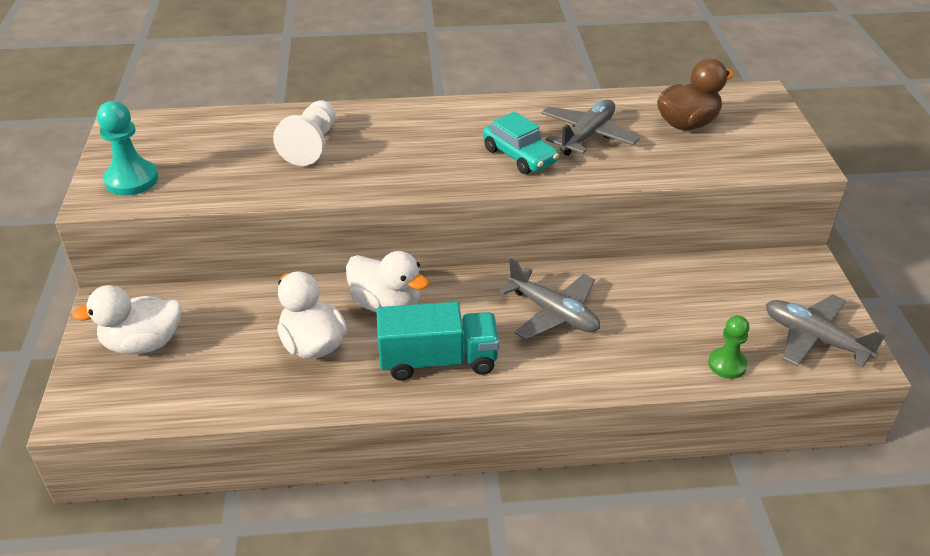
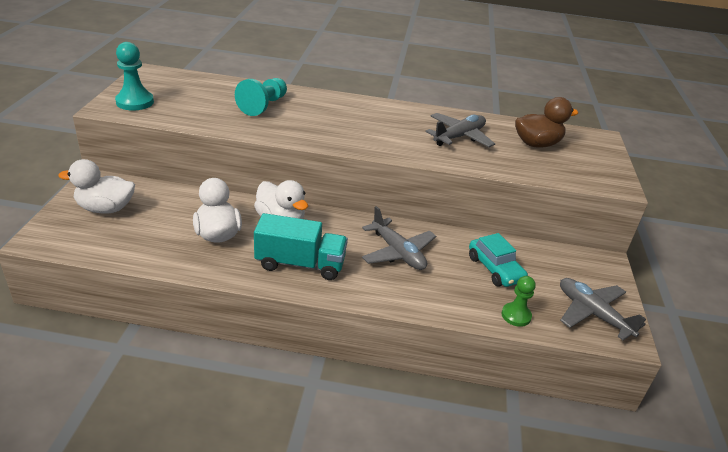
camera: 10 degrees right, 5 degrees down
white pawn [273,100,335,166] -> turquoise pawn [235,78,287,116]
turquoise car [483,111,559,174] -> turquoise car moved to [469,233,528,287]

